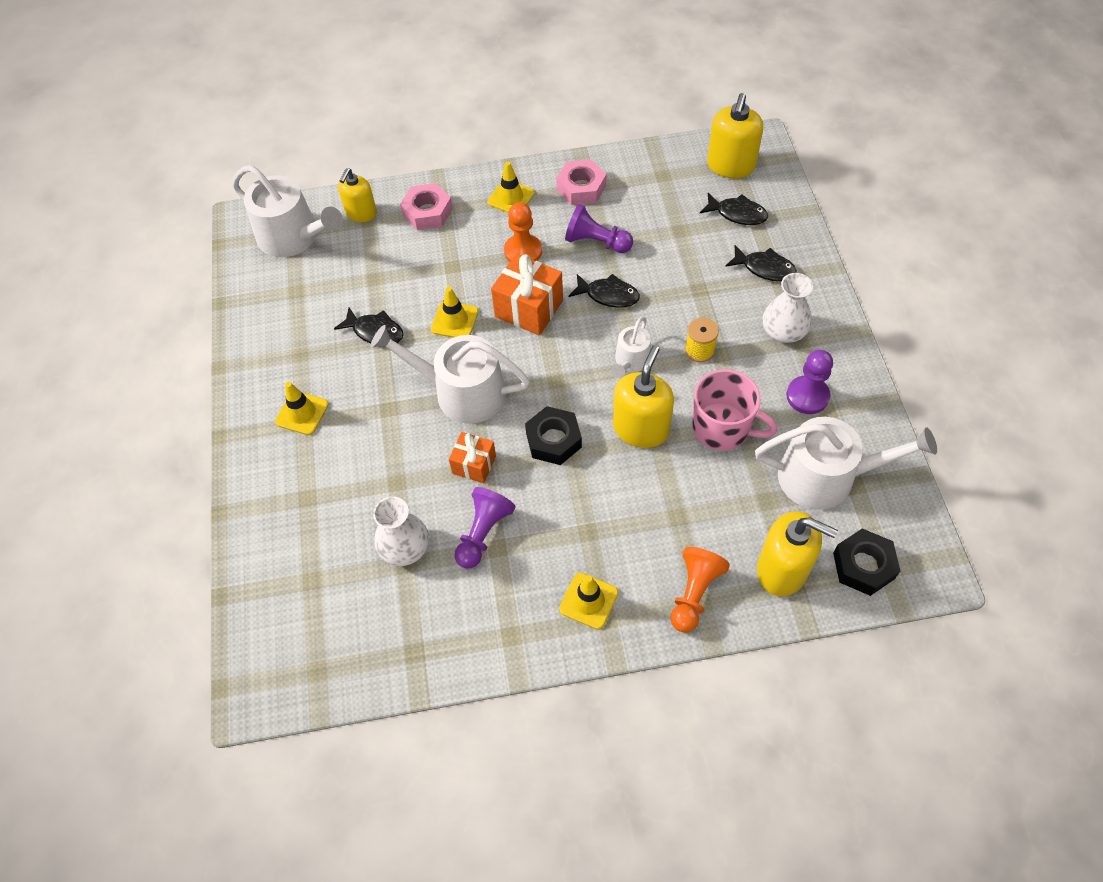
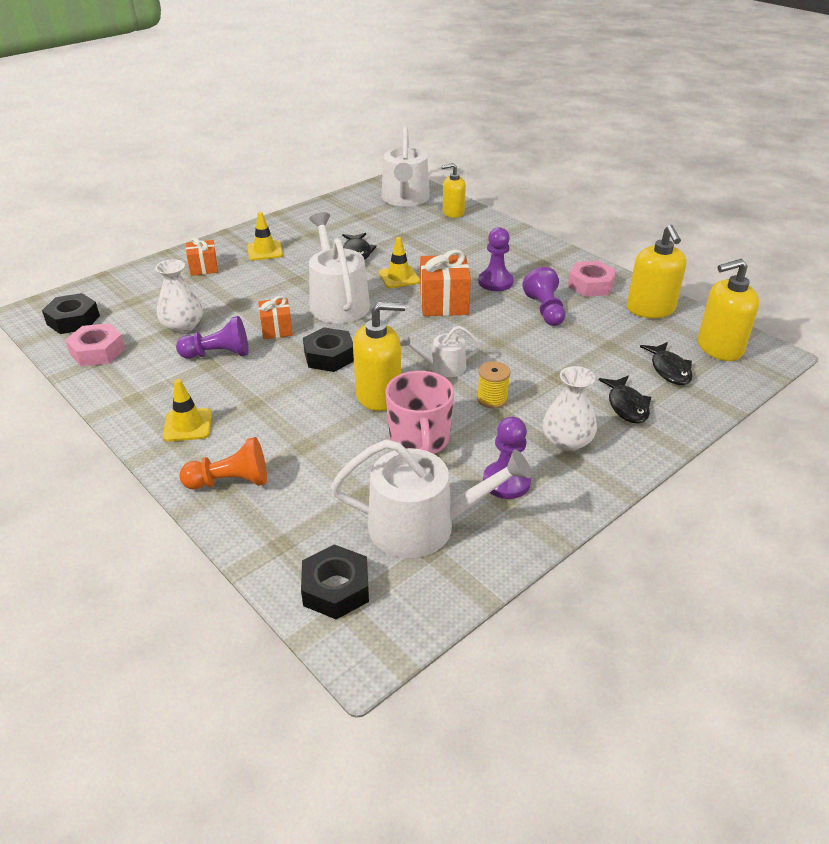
camera: 55 degrees right, 20 degrees down
pink nut [400,183,453,230] -> pink nut moved to [65,323,125,366]
yellow traffic cone [487,162,535,213] -> none
orange pawn [504,202,542,262] -> purple pawn [478,227,514,291]
black fish [569,274,640,308] -> none
white watering can [755,417,937,510] -> white watering can turned 60 degrees counterclockwise [331,439,532,558]
yellow soap dispenser [757,511,838,596] -> yellow soap dispenser moved to [627,225,686,318]
none -> black nut [42,293,100,334]
none -> orange gift [186,237,218,276]

